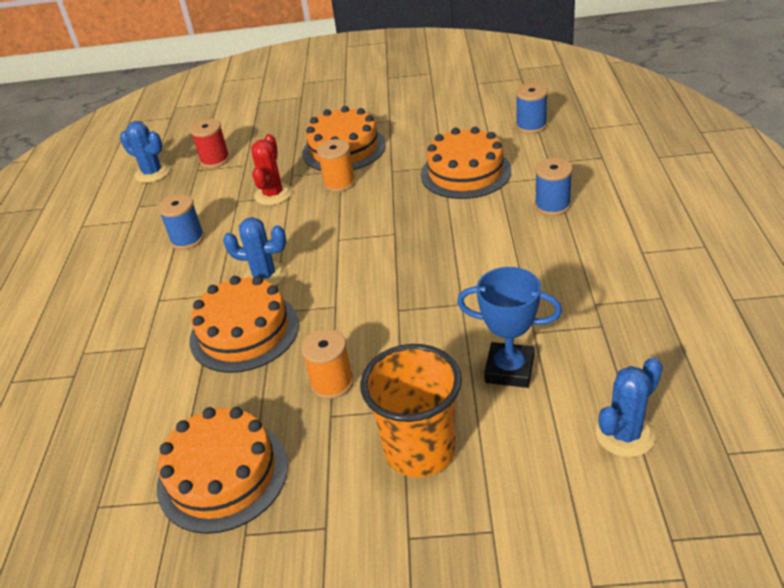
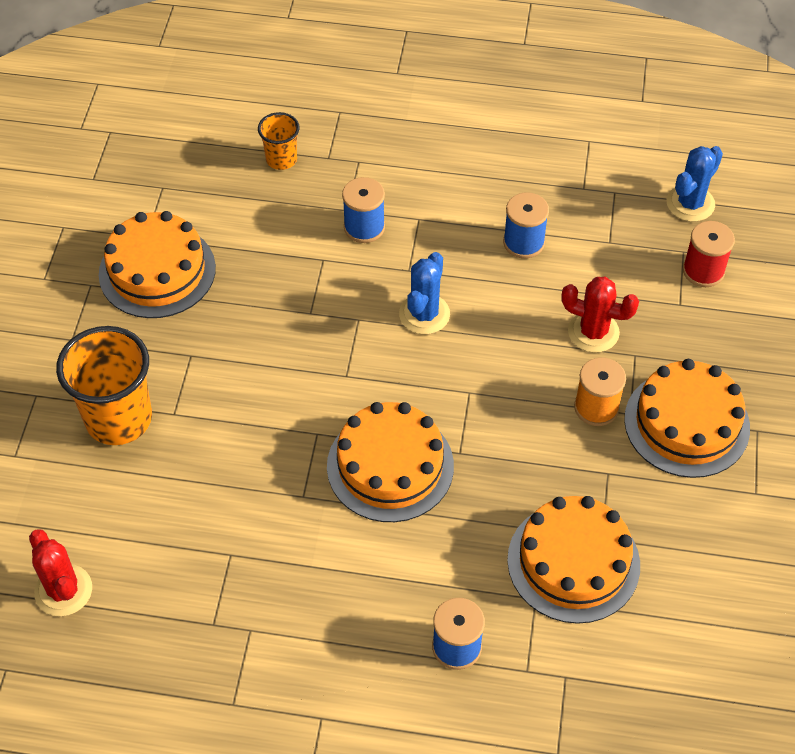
camera: 95 degrees right, 15 degrees up
orange cake [189,276,299,373] -> orange cake moved to [327,402,454,522]
orange spool [301,329,354,399] -> none
blue trophy [457,267,562,388] -> none
blue spool [516,83,548,134] -> blue spool moved to [342,177,385,243]
blue cactus [596,357,663,457] -> red cactus [29,529,92,616]
none -> orange cup [258,112,300,170]

